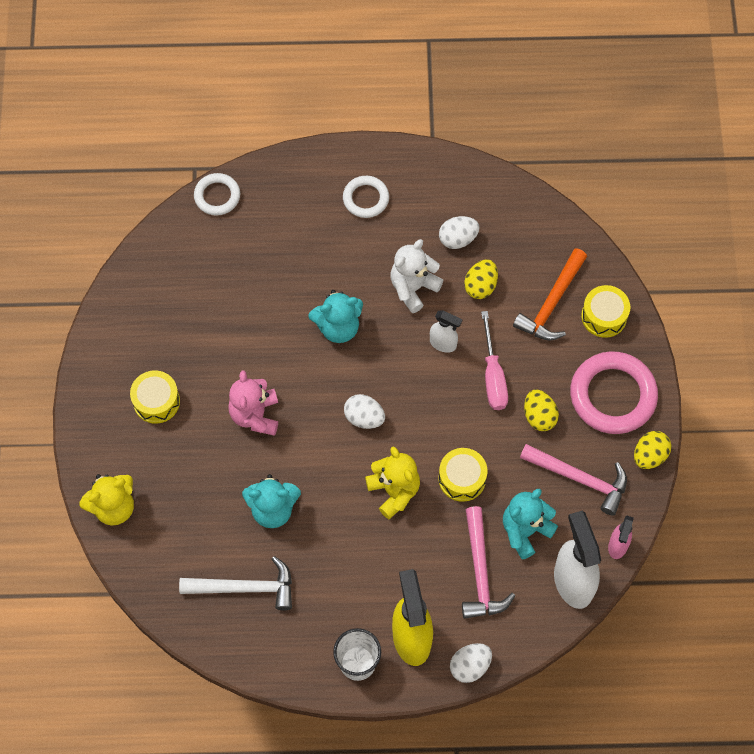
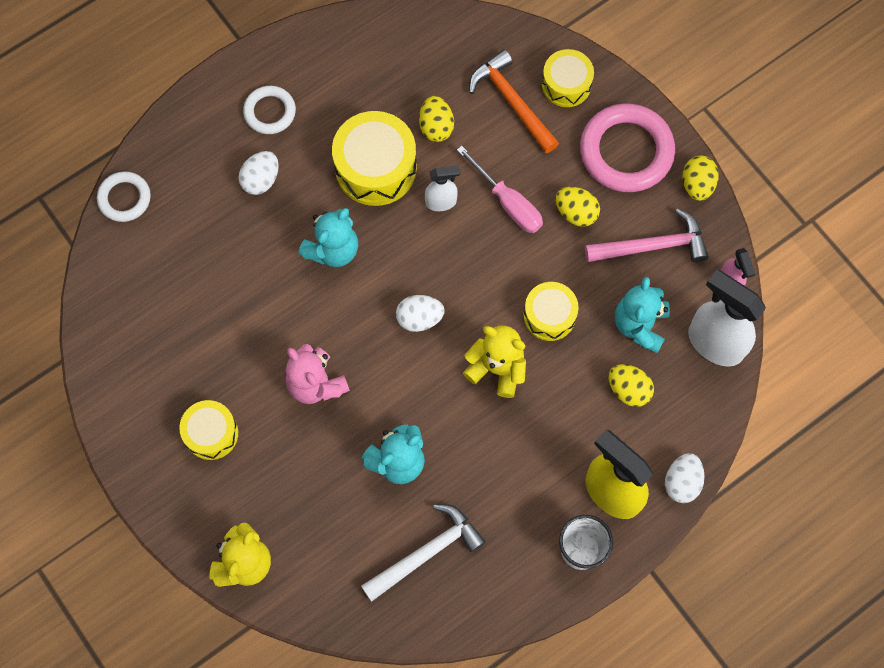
camera: 35 degrees left, 5 degrees up
white teddy bear [390,239,443,313] -> yellow drum [332,111,417,206]
white egg [439,216,480,249] -> white egg moved to [238,151,279,195]
pink hammer [462,506,516,619] -> yellow egg [608,364,654,407]
orange hammer [513,248,587,340] -> orange hammer turned 150 degrees clockwise [469,49,559,153]

